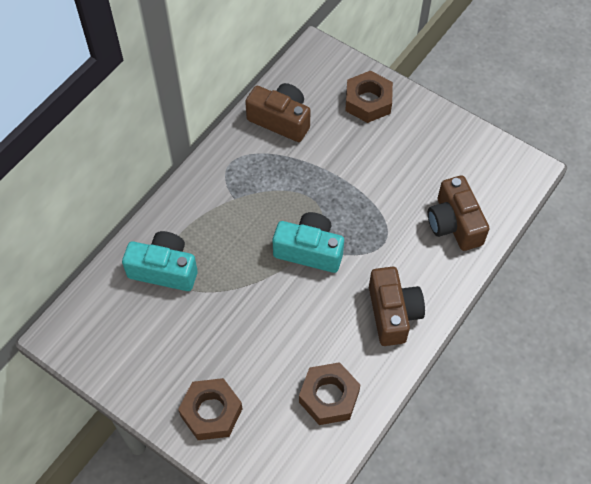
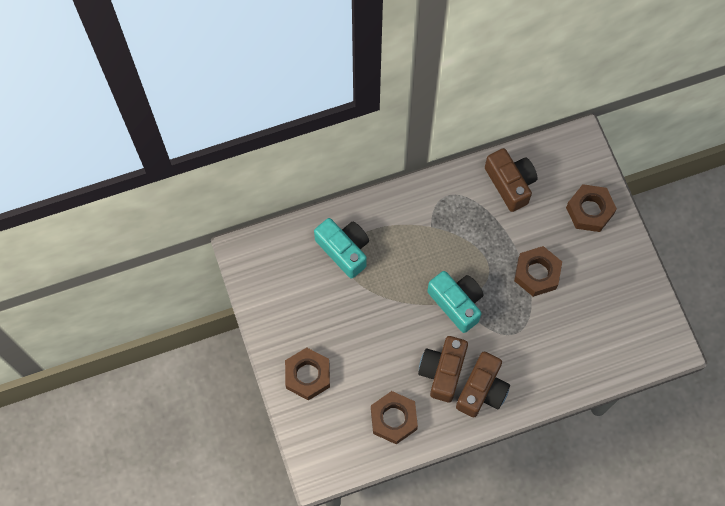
camera: 35 degrees right, 10 degrees up
brown camera [428,175,489,251] -> brown camera moved to [418,336,468,402]
none -> brown nut [514,246,562,297]

